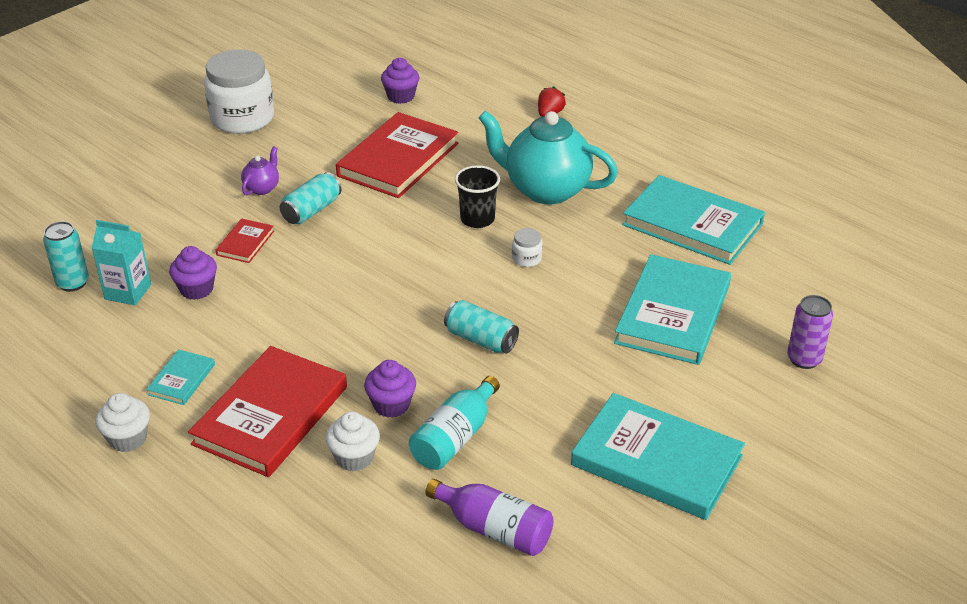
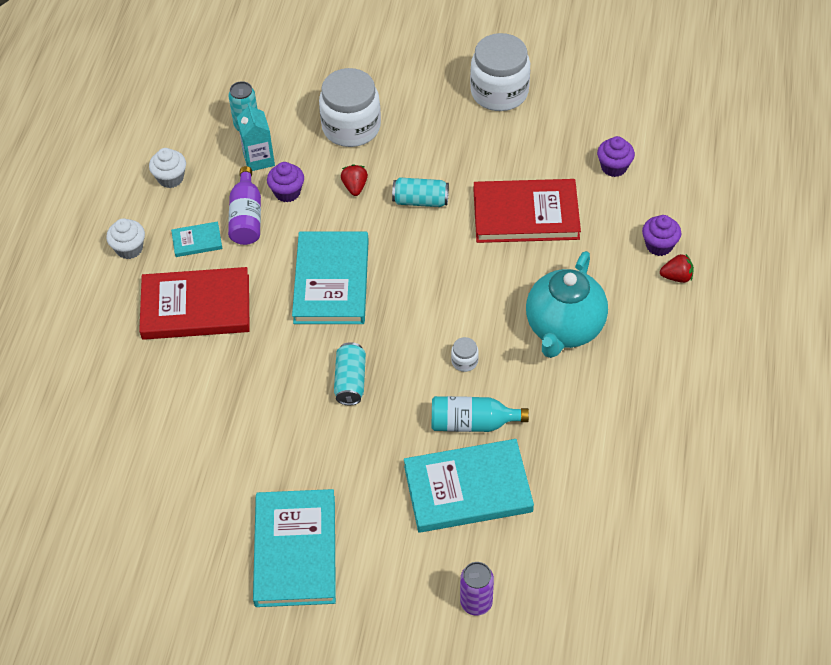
camera: 60 degrees right, 15 degrees up
red book [216,219,274,263] -> red strawberry [341,164,368,196]
purple teapot [241,146,279,195] -> none
white cupcake [325,411,380,472] -> white cupcake moved to [149,148,186,188]
purple cupcake [364,360,416,418] -> purple cupcake moved to [642,215,681,256]
turquoise bottle [409,376,500,470] -> turquoise bottle moved to [432,396,529,432]
purple bottle [425,479,554,556] -> purple bottle moved to [228,166,261,245]
black cup [455,165,500,228] -> none
turquoise teapot [479,111,618,205] -> turquoise teapot turned 150 degrees counterclockwise [526,251,608,358]
turquoise book [622,175,765,265] -> turquoise book moved to [292,232,369,324]
none -> white jar [319,68,381,147]

